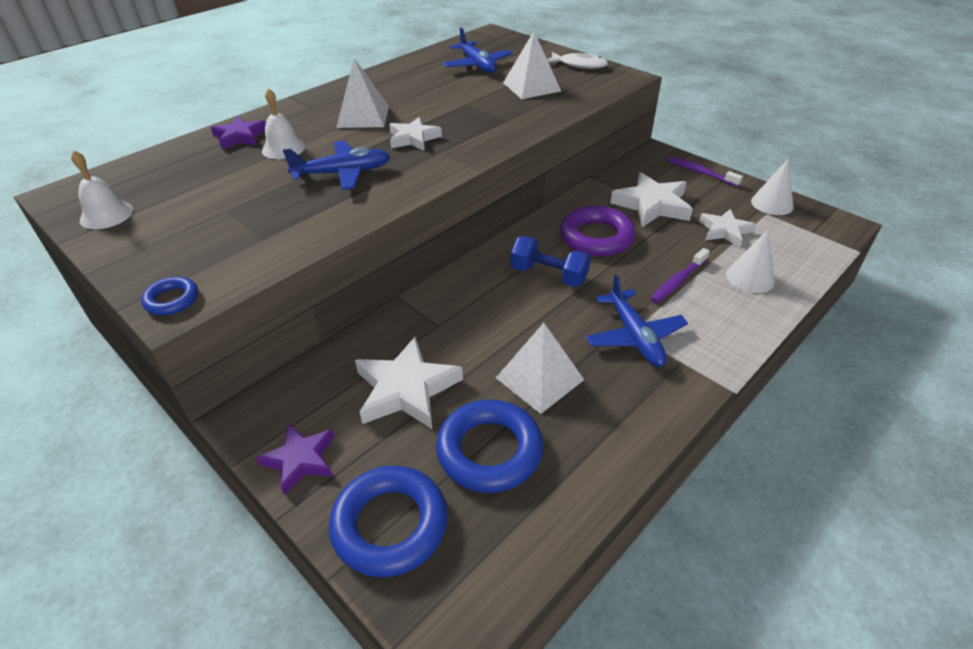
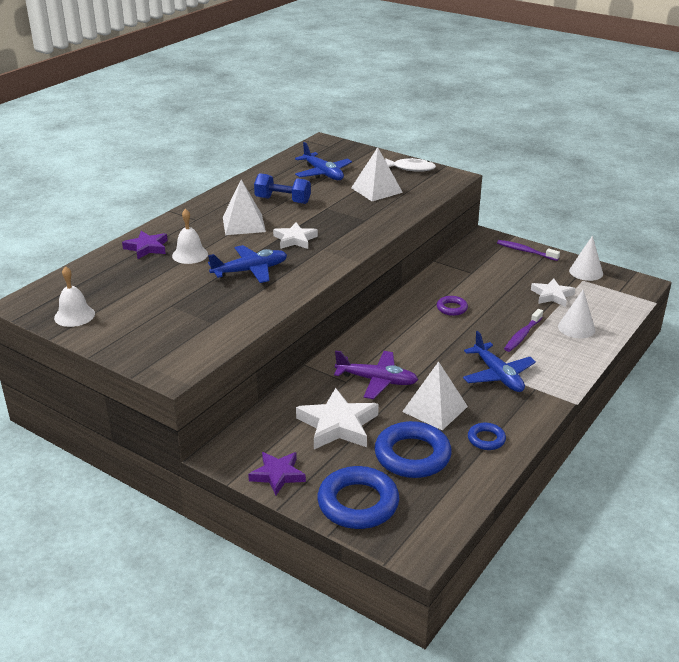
camera: 10 degrees left, 10 degrees down
blue ring [141,277,198,315] -> blue ring moved to [468,423,506,450]
blue dumbbell [510,236,591,287] -> blue dumbbell moved to [254,173,311,204]
purple ring [560,206,636,257] -> purple ring [437,296,468,316], size x0.51
white star [611,172,693,227] -> none
none -> purple plane [334,350,418,399]

